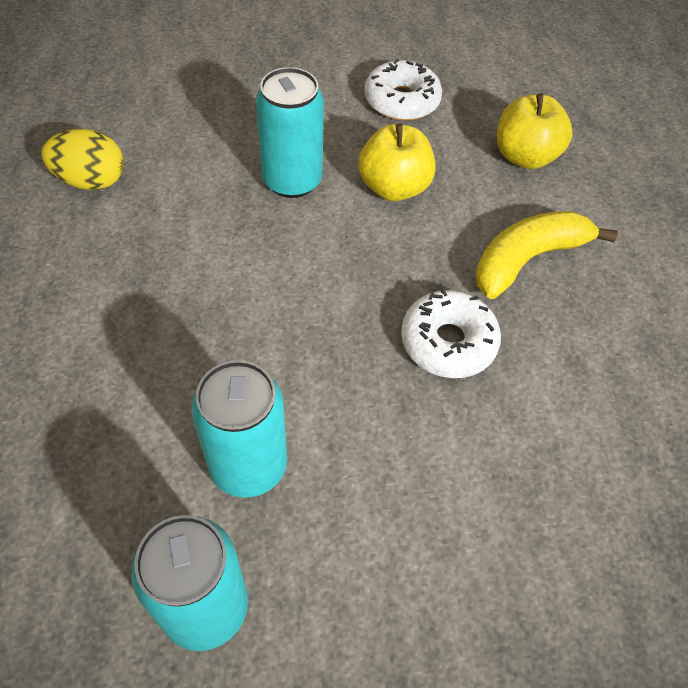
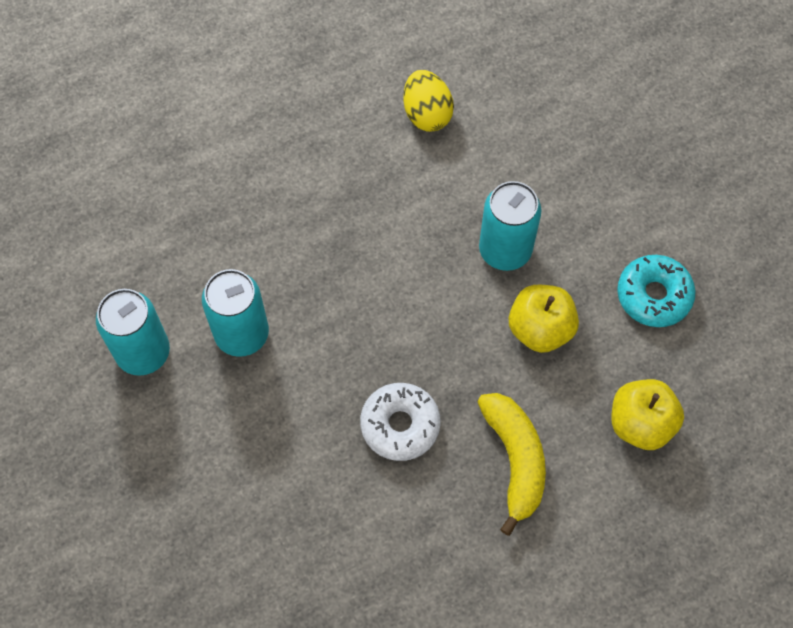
camera: 70 degrees right, 10 degrees up
white donut [364,59,442,121] -> turquoise donut [617,255,696,327]
yellow banana [475,211,617,299] -> yellow banana turned 45 degrees clockwise [478,393,546,536]

